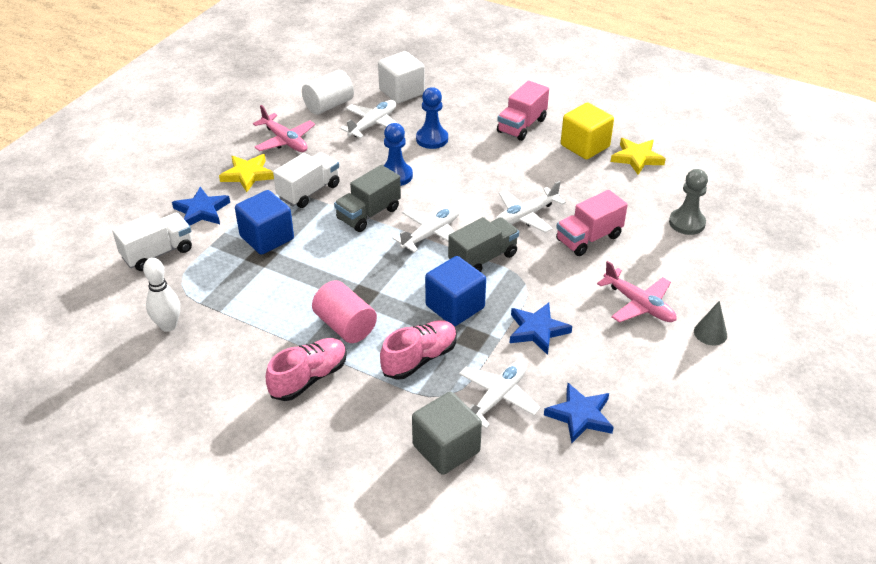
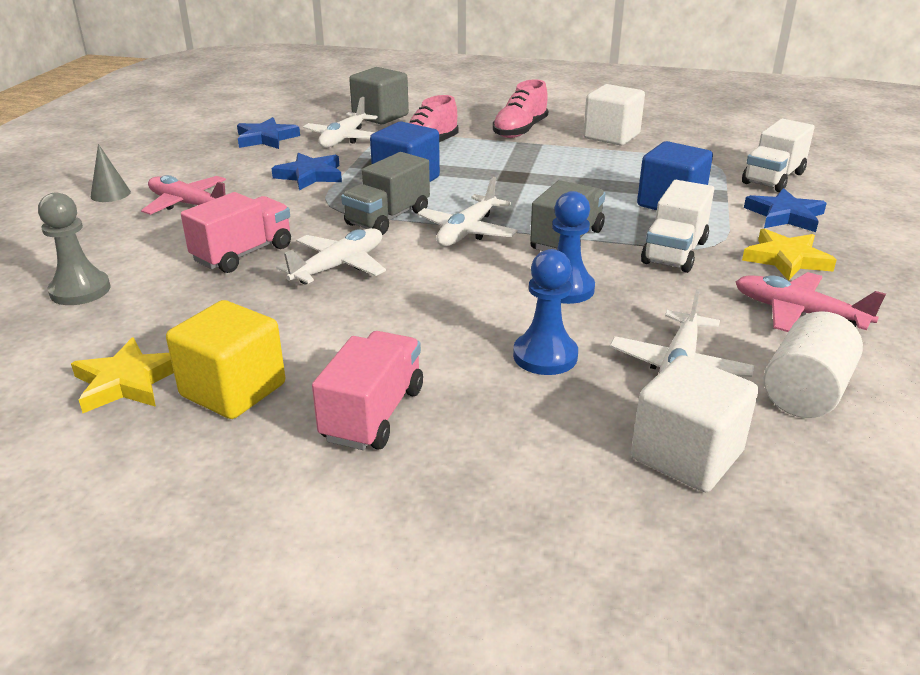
camera: 165 degrees right, 10 degrees down
white bowling pin [143,258,180,332] -> none
pink cylinder [312,280,377,343] -> none
none -> white cube [583,84,645,145]

